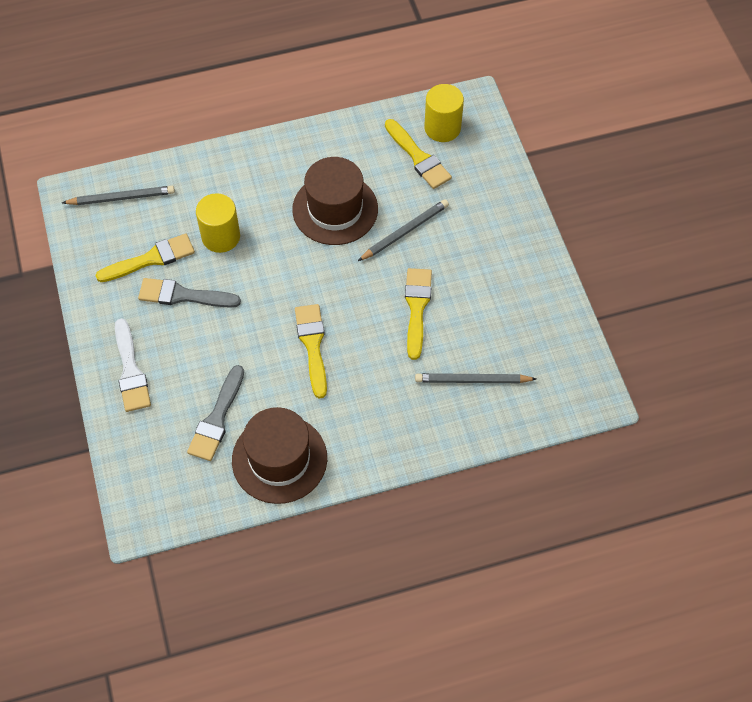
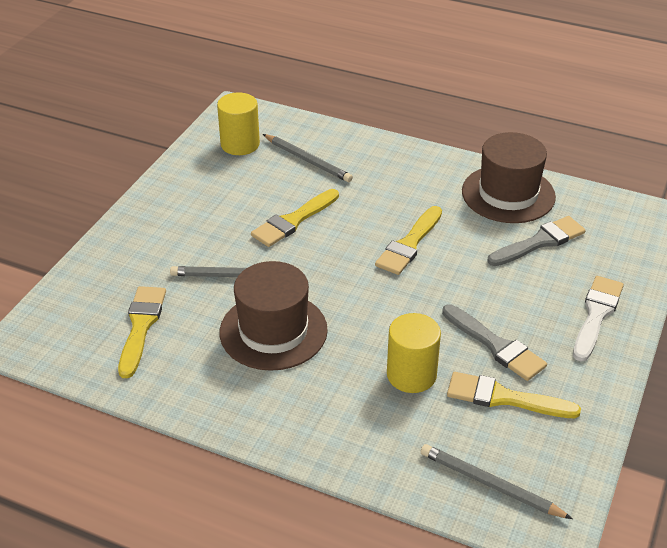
camera: 140 degrees left, 20 degrees down
yellow cylinder [424,84,464,142] -> yellow cylinder moved to [217,92,260,155]

